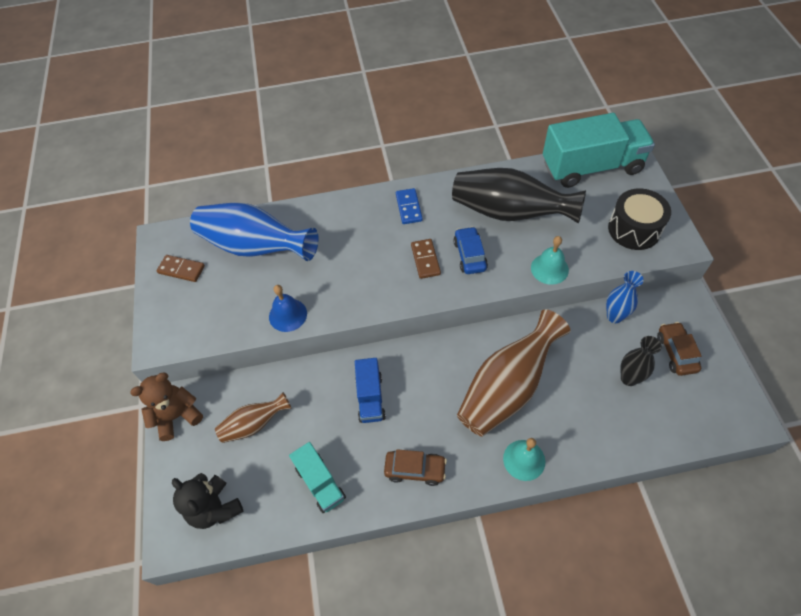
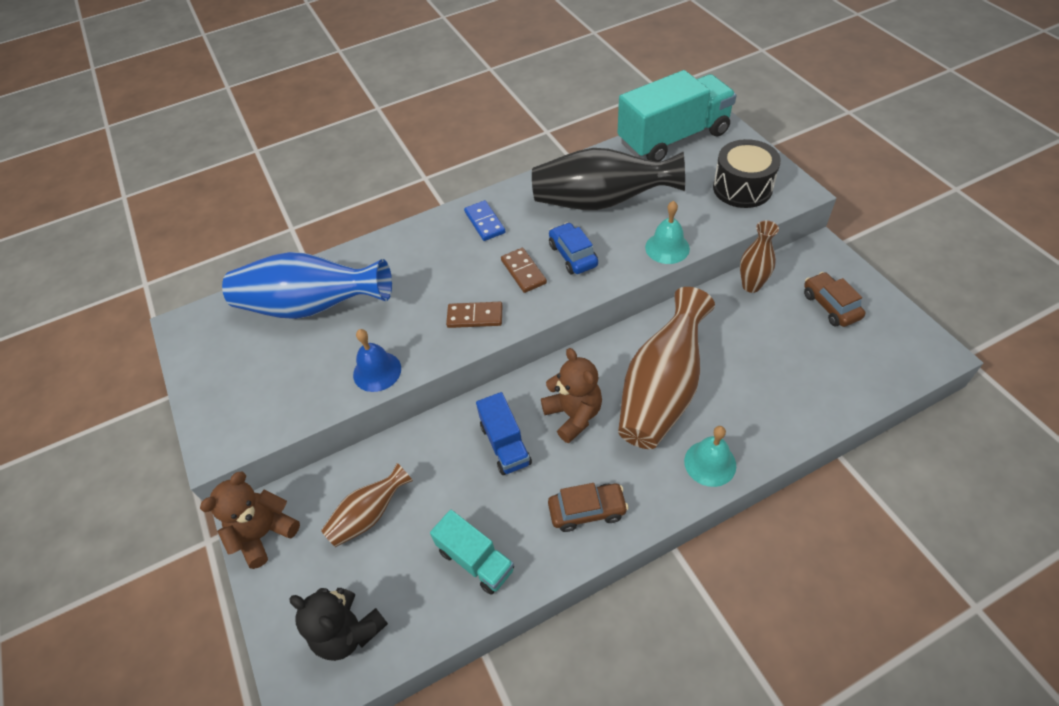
camera: 15 degrees left, 5 degrees down
brown domino [157,255,205,282] -> brown domino moved to [446,302,502,328]
blue vase [606,271,644,323] -> brown vase [740,220,779,293]
black vase [620,336,662,386] -> none
none -> brown teddy bear [541,348,602,443]

